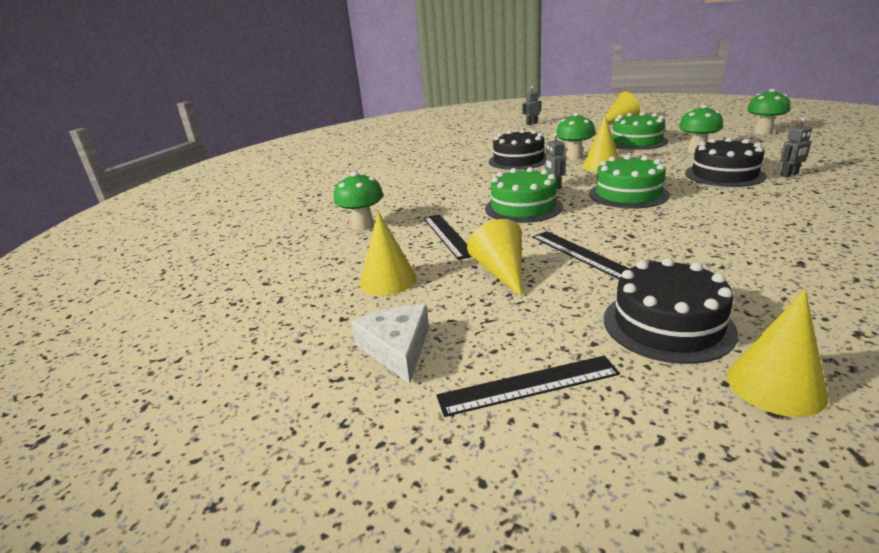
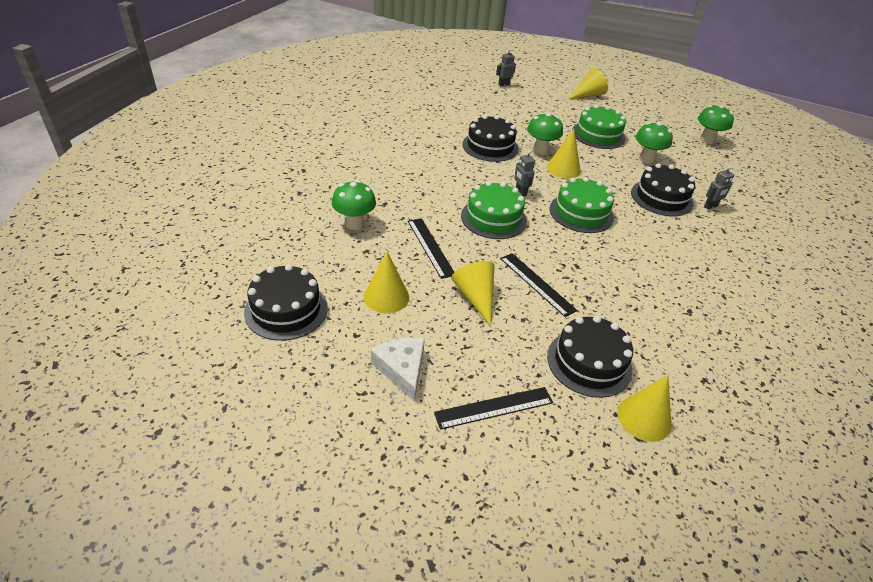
camera: 10 degrees left, 15 degrees up
none -> black cake [244,264,328,341]

